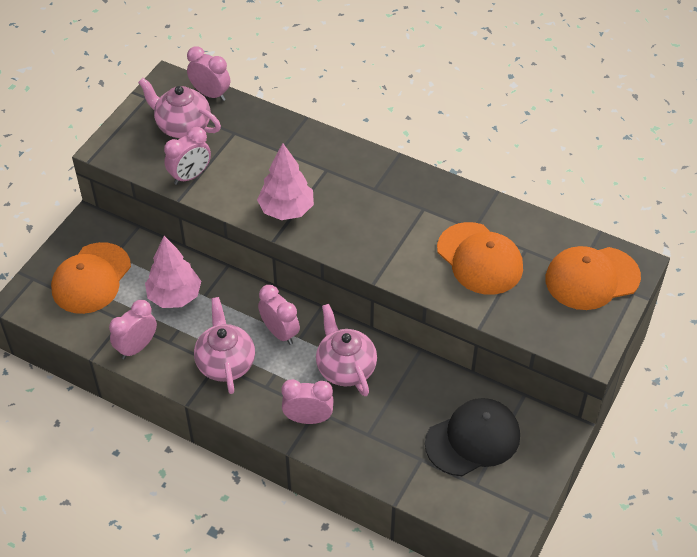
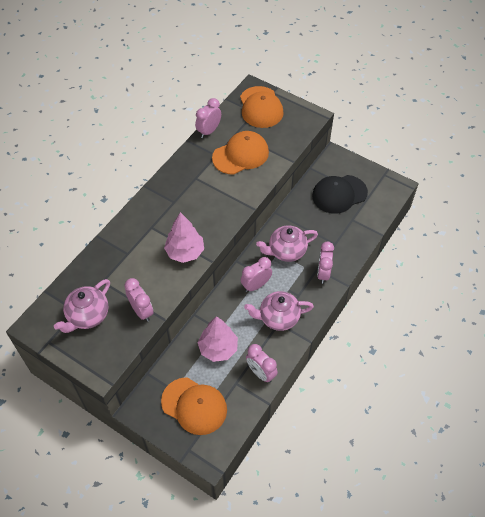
camera: 85 degrees left, 5 degrees up
pink clock [187,47,230,101] -> pink clock moved to [195,98,221,138]
black cap [425,398,520,476] -> black cap turned 90 degrees counterclockwise [312,175,368,214]

